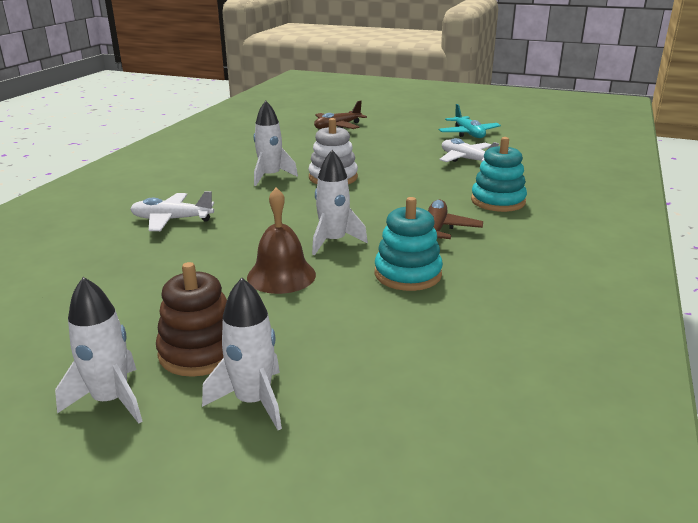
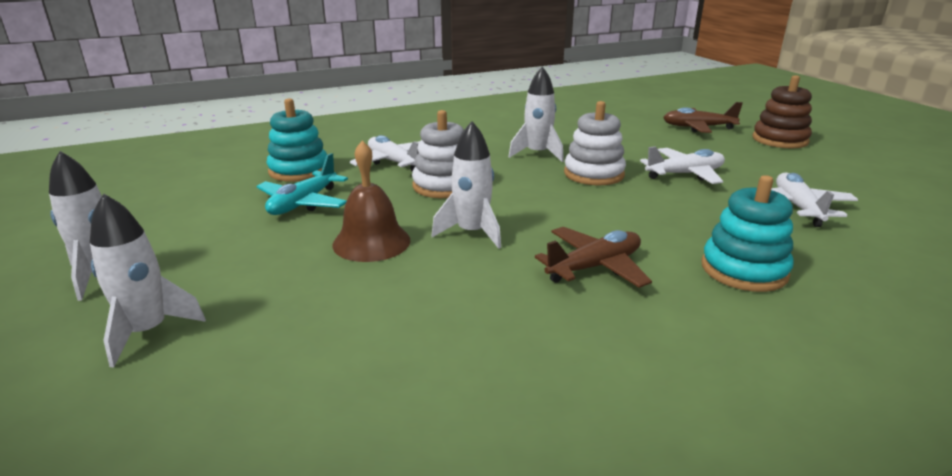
camera: 45 degrees right, 0 degrees up
brown stacking toy [156,262,227,377] -> brown stacking toy moved to [753,75,812,148]
turquoise stacking toy [375,197,443,291] -> turquoise stacking toy moved to [267,98,327,182]
turquoise plane [439,104,501,138] -> turquoise plane moved to [256,153,348,215]
none -> white stacking toy [412,110,464,198]
none -> white plane [640,146,725,184]

